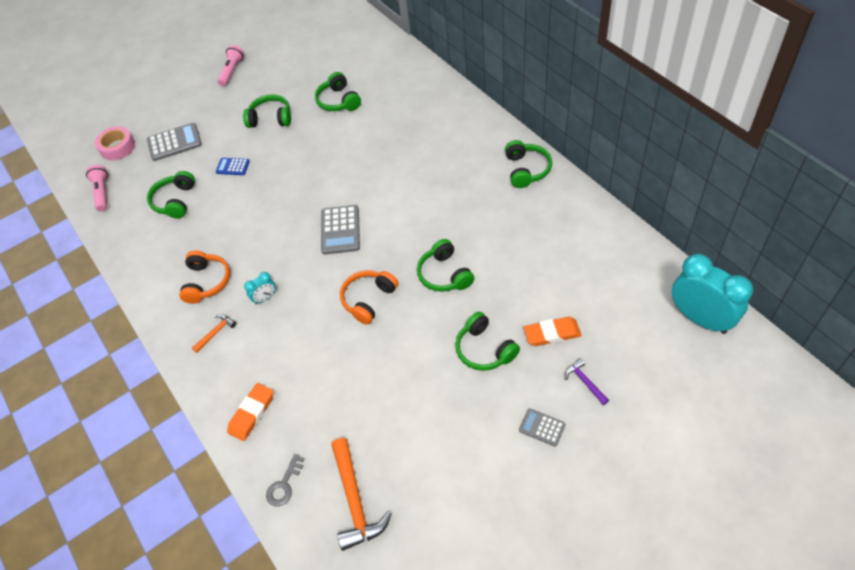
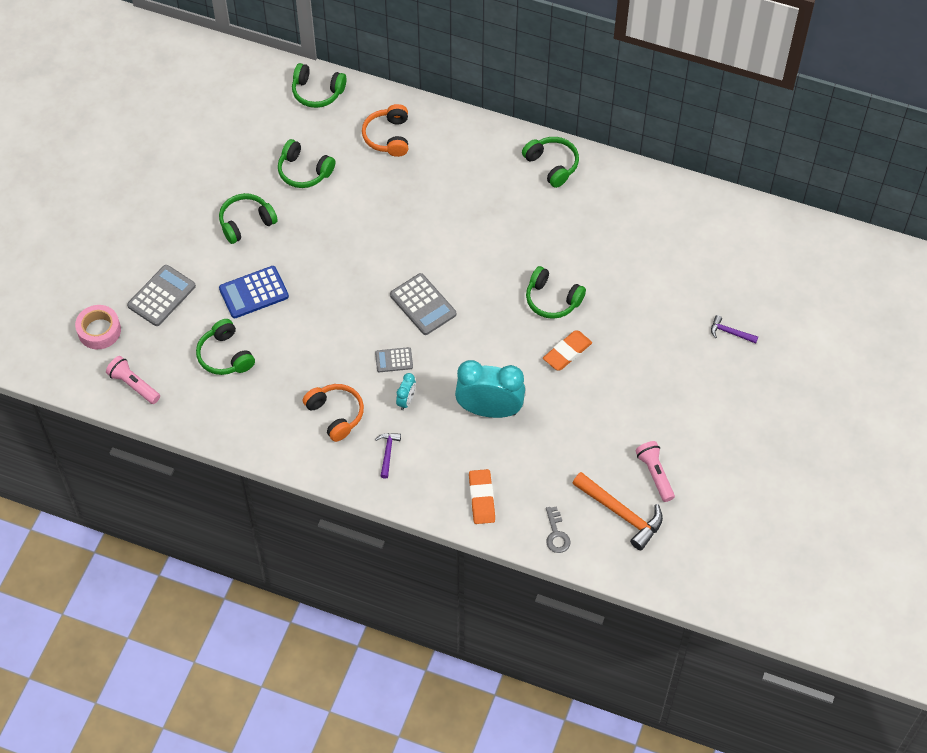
camera: 40 degrees left, 5 degrees up
orange hammer [192,314,236,353] -> purple hammer [375,433,401,479]
blue calculator [216,158,250,175] -> blue calculator [219,266,289,318], size x1.72
pink flashlight [217,45,244,86] -> pink flashlight moved to [635,441,675,502]
orange headphones [340,270,398,325] -> orange headphones moved to [362,104,408,157]
green headphones [455,312,520,371] -> green headphones moved to [292,63,346,108]
grey calculator [519,408,566,447] -> grey calculator moved to [375,347,413,372]
orange eraser [524,317,582,346] -> orange eraser moved to [543,330,592,370]
turquoise clock [672,254,753,334] -> turquoise clock moved to [455,360,525,418]

